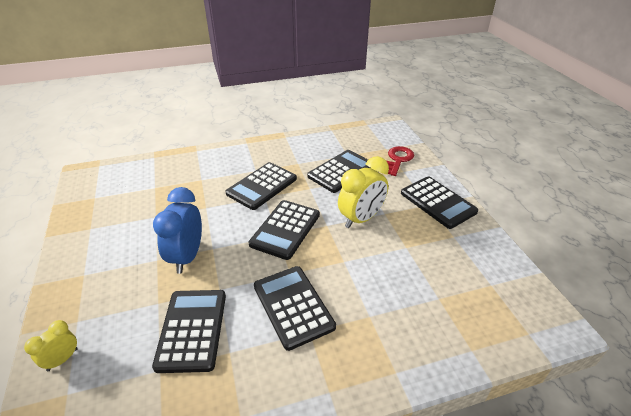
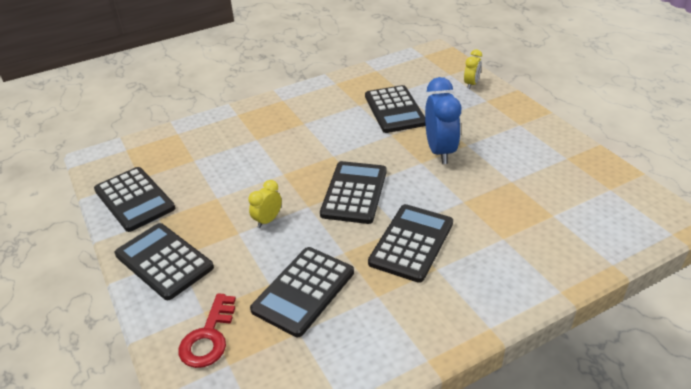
camera: 170 degrees right, 0 degrees up
black calculator [254,266,336,351] -> black calculator moved to [94,167,175,232]
yellow clock [338,156,389,228] -> yellow clock [248,180,282,228], size x0.53

